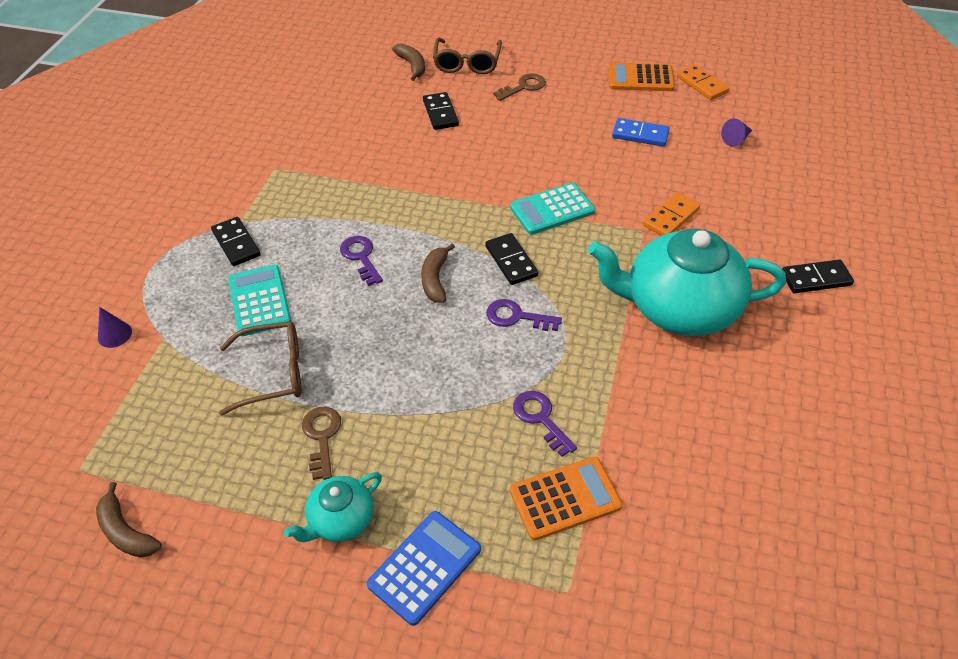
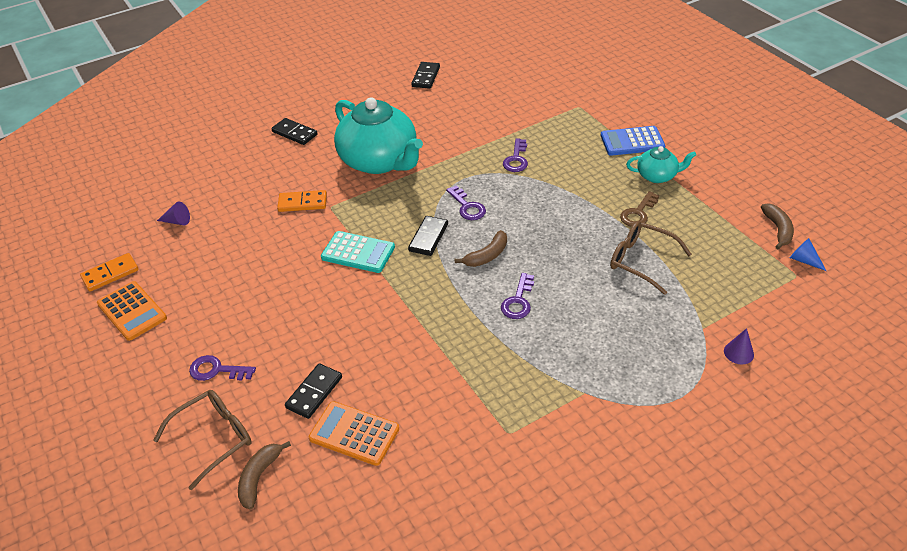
camera: 135 degrees left, 5 degrees down
black domino [211,217,261,266] -> black domino moved to [411,62,440,89]
turquoise calculator [228,265,292,336] -> none
brown key [493,74,546,101] -> purple key [189,355,256,381]
orange calculator [510,457,623,541] -> orange calculator moved to [309,401,399,466]
blue domino [612,118,670,147] -> none
orange domino [677,65,729,100] -> orange domino turned 45 degrees clockwise [80,253,139,292]
none -> blue cone [790,238,826,271]

